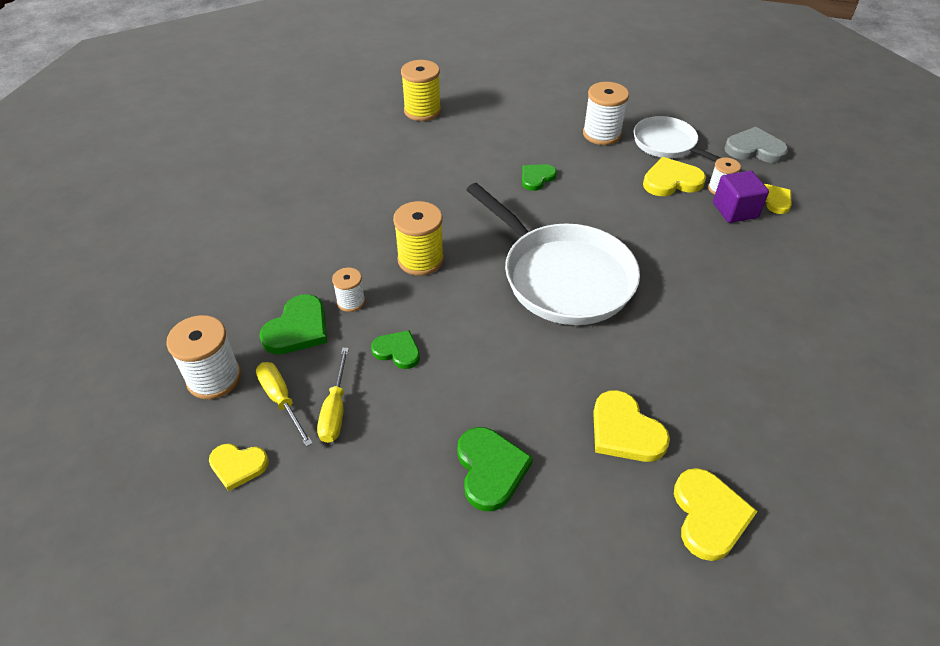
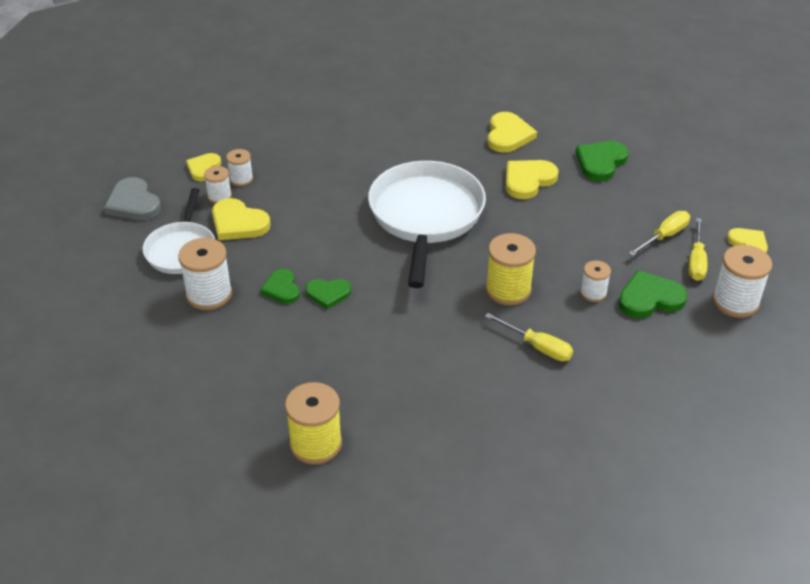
camera: 135 degrees left, 5 degrees down
green heart [371,330,420,369] -> green heart moved to [260,269,300,304]
yellow heart [674,468,758,561] -> yellow heart moved to [506,160,559,199]
purple cube [713,171,769,223] -> white spool [226,149,253,186]
none -> yellow screwdriver [485,313,573,361]

